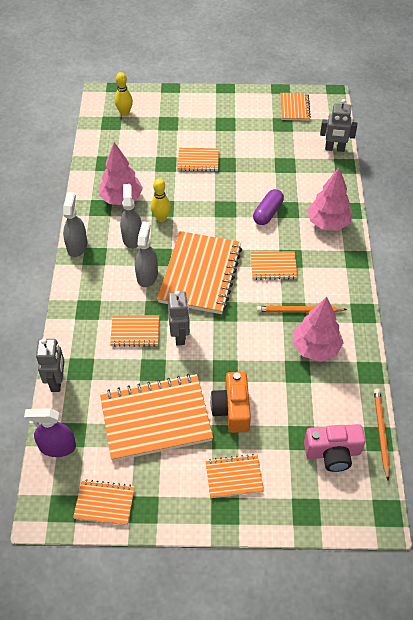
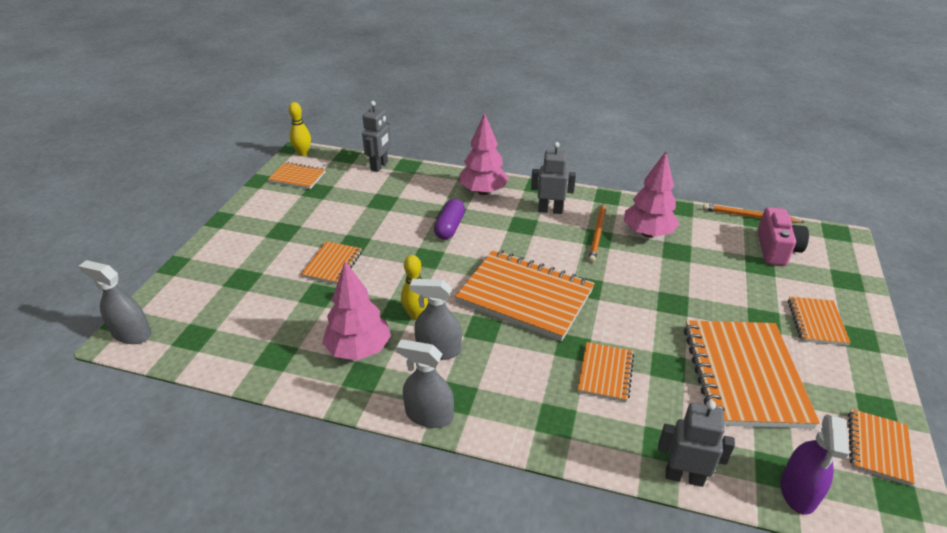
camera: 75 degrees left, 15 degrees down
yellow bowling pin [115,72,133,116] -> yellow bowling pin moved to [289,102,311,156]
grey spray bottle [135,221,158,287] -> grey spray bottle moved to [78,260,151,344]
grey robot [168,291,190,346] -> grey robot moved to [531,142,576,214]
orange camera [210,372,251,433] -> none
orange notebook [251,251,298,280] -> none
purple capsule [253,189,284,225] -> purple capsule turned 60 degrees clockwise [434,199,465,239]

